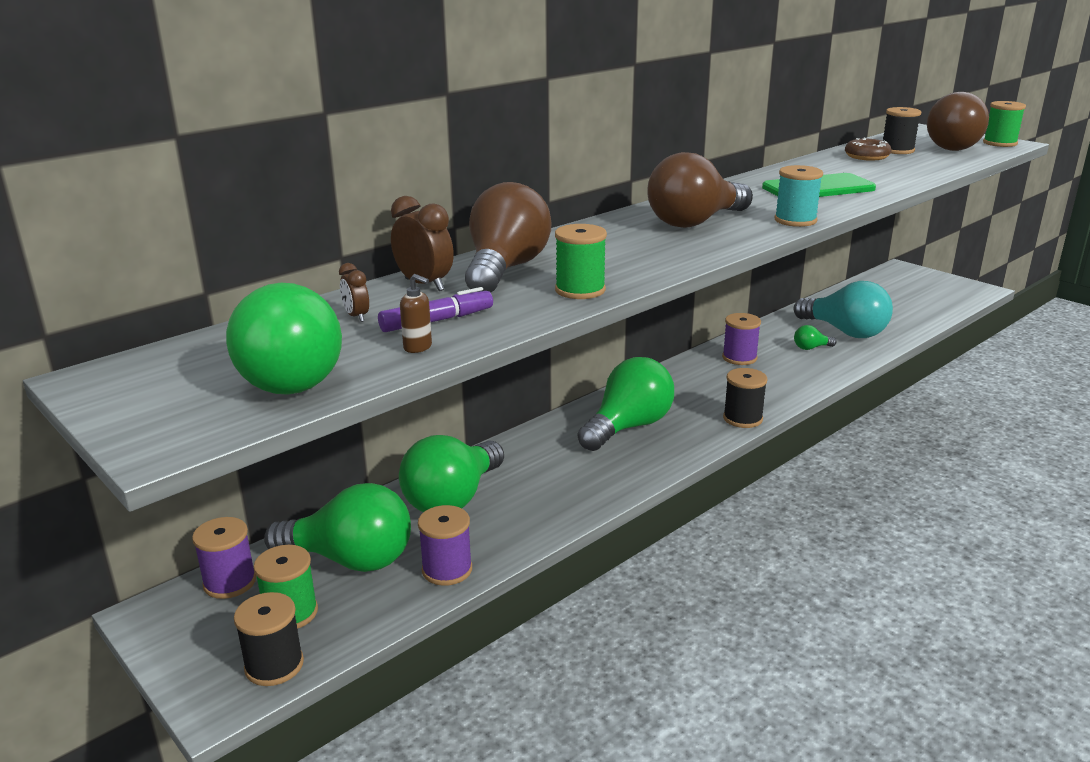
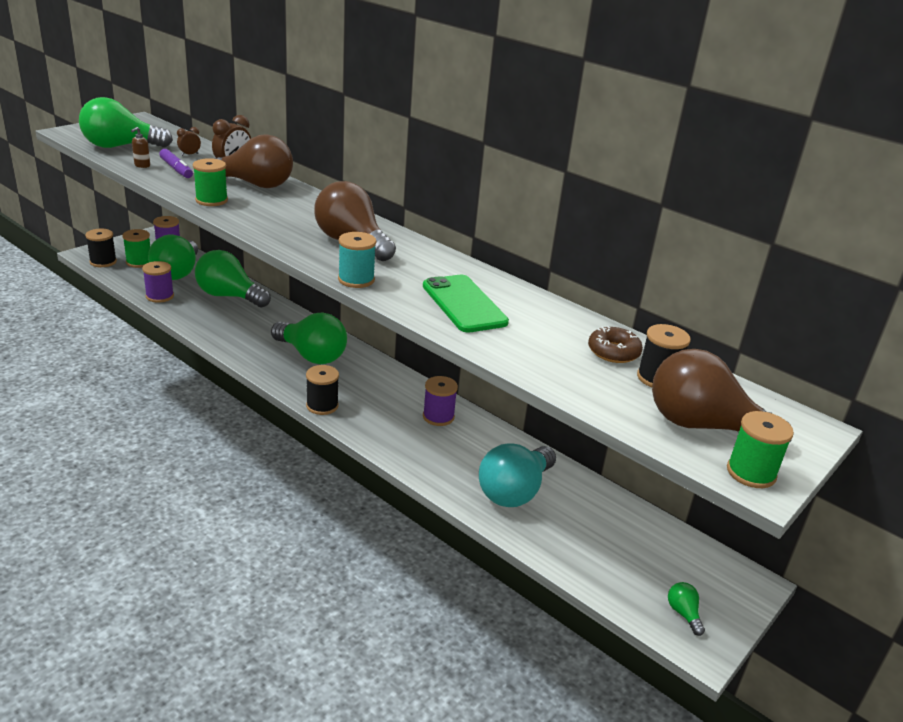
camera: 80 degrees right, 5 degrees up
green light bulb [794,325,836,350] -> green light bulb moved to [668,582,705,636]

